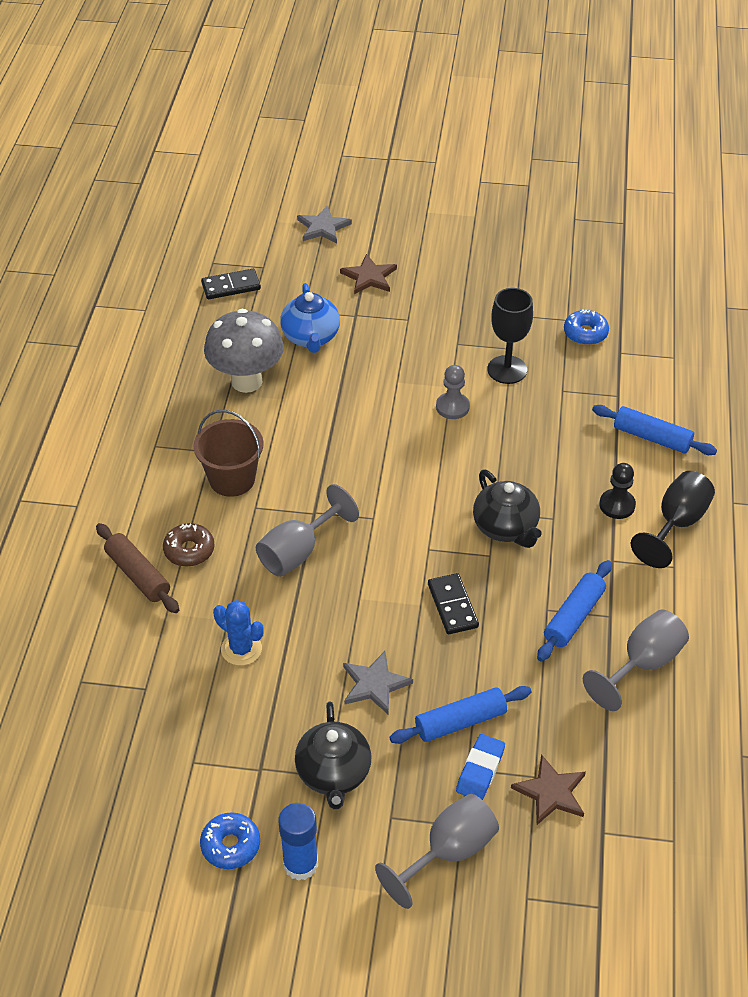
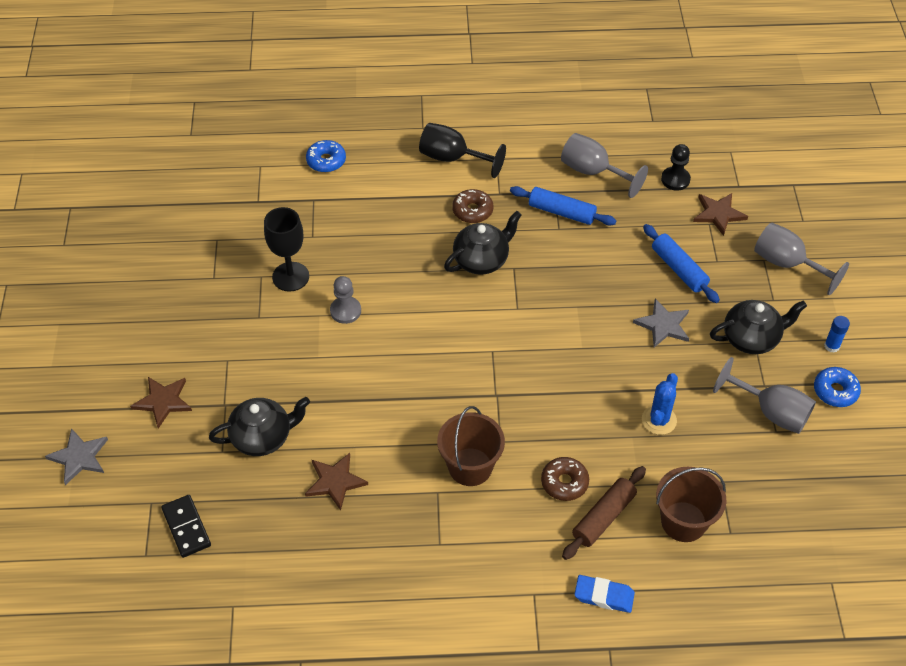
camera: 100 degrees left, 5 degrees up
grey mushroom [204,309,284,393] -> brown star [305,453,368,510]
grey goblet [256,484,359,577] -> grey goblet moved to [713,357,816,434]
blue glue stick [279,803,318,881] -> blue glue stick [824,316,850,353], size x0.60
blue teapot [280,283,340,353] -> black teapot [209,397,310,456]
black domino [428,573,479,634] -> none
blue eraser [456,734,505,800] -> blue eraser moved to [574,575,635,613]
blue donut [564,309,609,345] -> blue donut moved to [306,140,346,172]
blue rolling pin [592,405,717,455] -> none
black pawn [599,463,636,519] -> black pawn moved to [661,144,691,190]
none -> brown donut [452,189,493,223]
none -> brown bucket [656,467,726,542]

